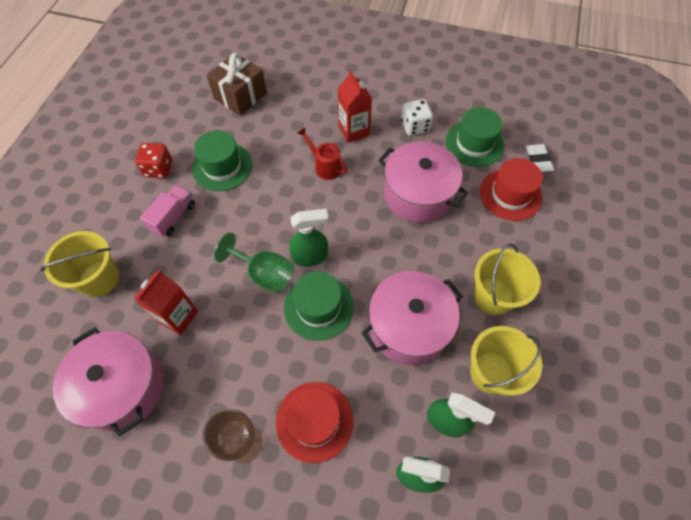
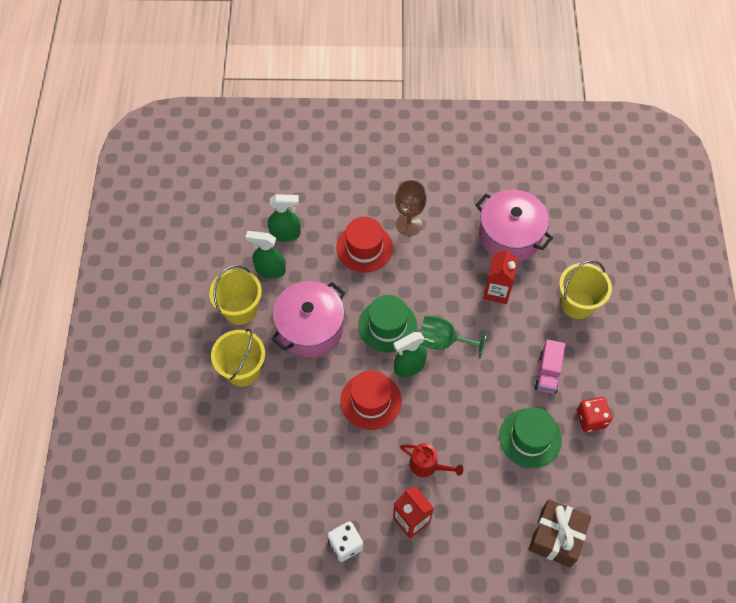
camera: 165 degrees right, 0 degrees up
pink pot [378,141,468,223] -> none
green hat [445,107,504,167] -> none
red hat [480,158,543,221] -> red hat moved to [341,370,402,430]
white eraser [526,144,554,172] -> none

